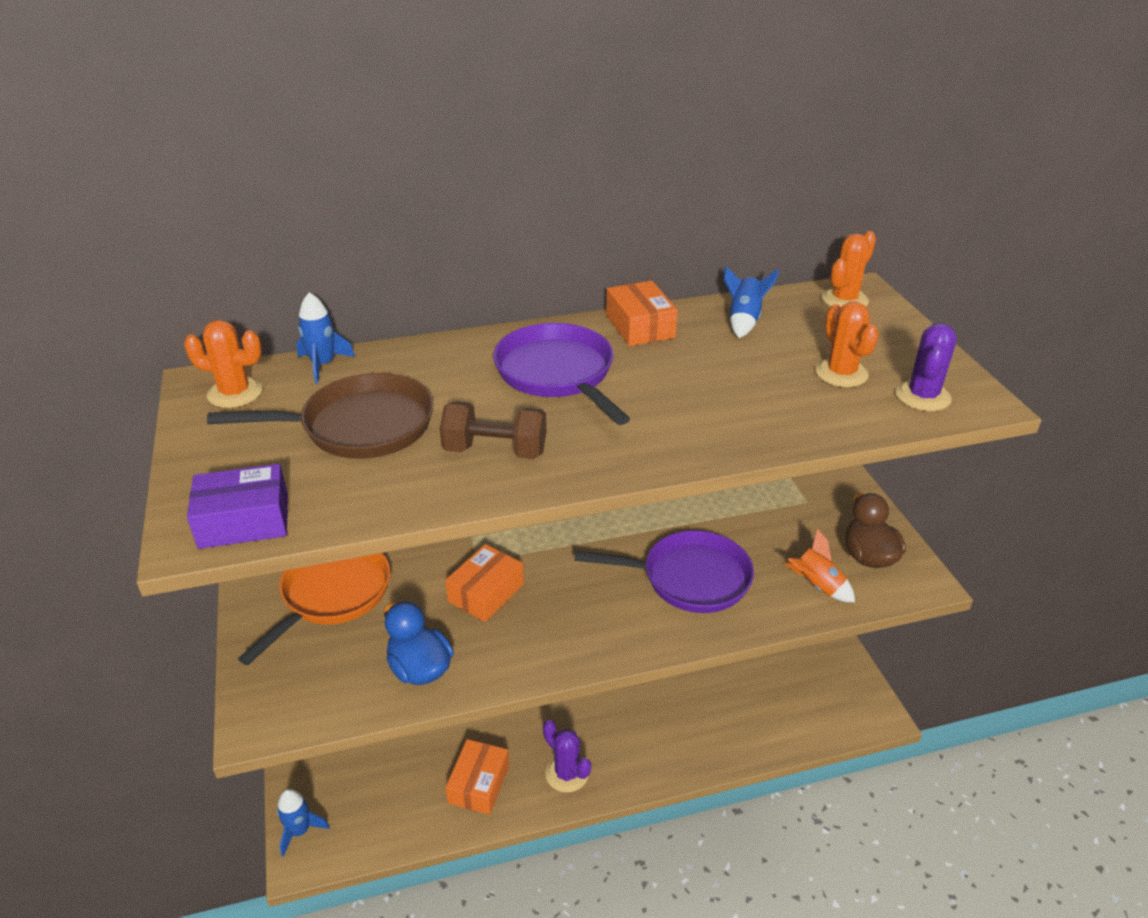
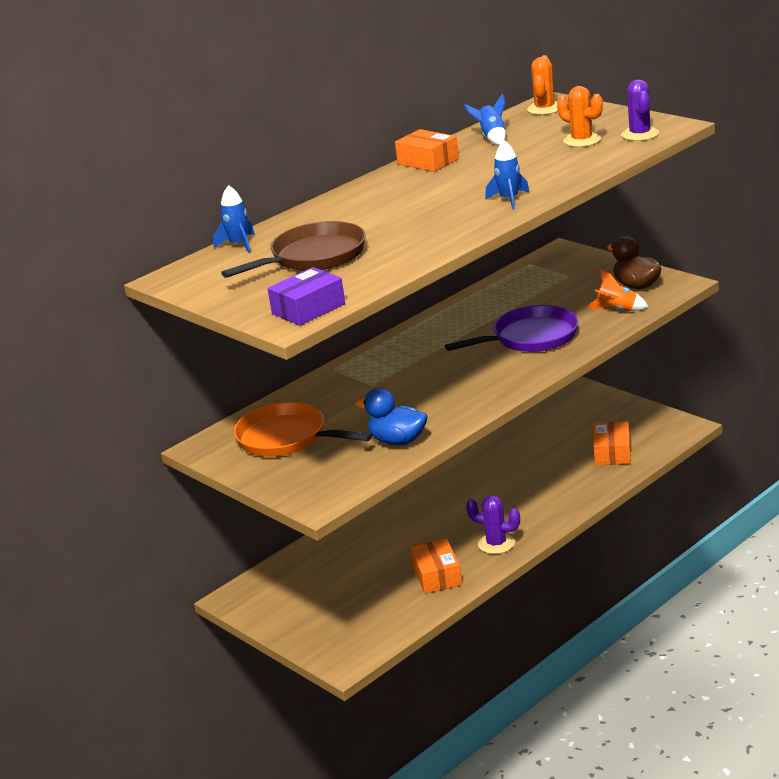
camera: 25 degrees left, 10 degrees down
orange cactus [184,320,263,408] -> none
orange pan [238,553,390,665] -> orange pan turned 60 degrees counterclockwise [234,402,372,457]
blue rocket [277,789,329,857] -> blue rocket moved to [485,140,530,210]
brown dumbbell [440,401,546,459] -> none
orange box [445,544,524,622] -> orange box moved to [593,422,631,465]
purple pan [493,323,630,425] -> none

